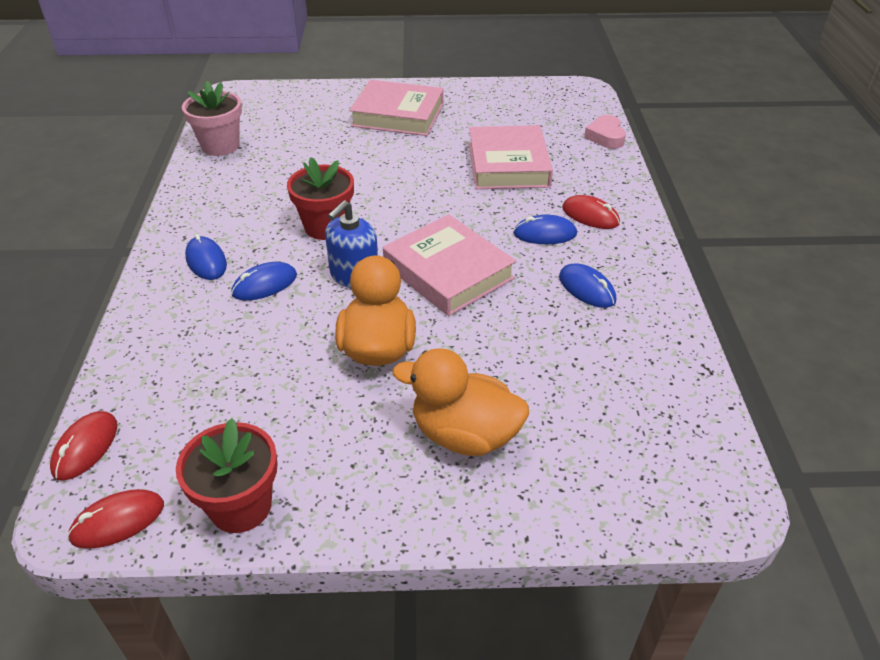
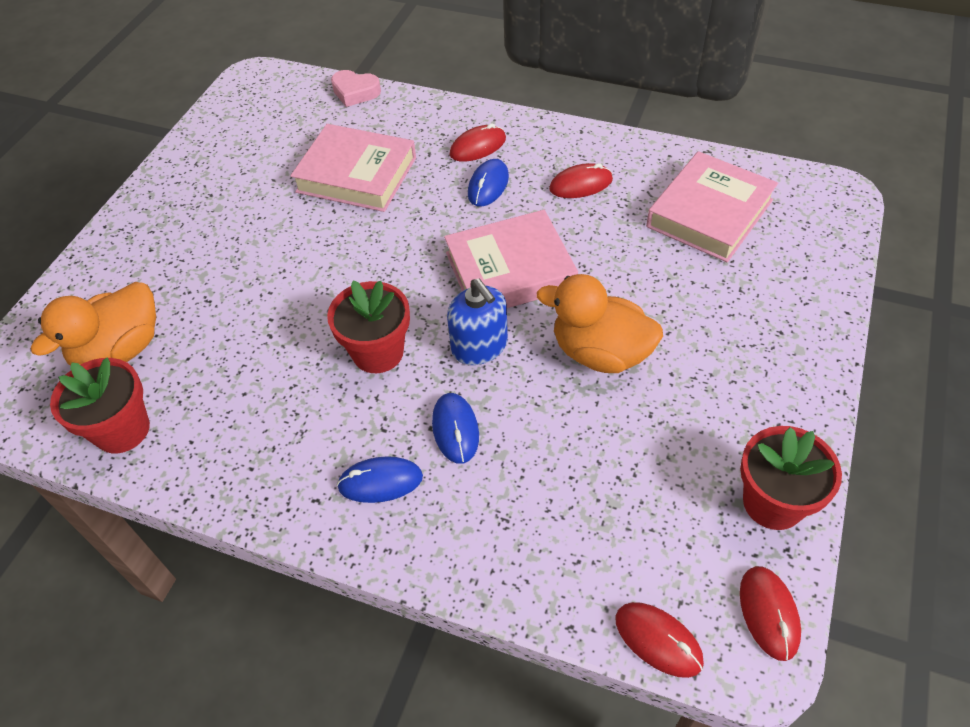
camera: 65 degrees left, 10 degrees up
pink flower pot [182,81,242,156] -> red flower pot [50,357,150,453]
pink book [349,80,444,136] -> pink book moved to [646,151,778,262]
orange duck [392,348,529,456] -> orange duck moved to [31,282,156,366]
blue mouse [559,264,616,308] -> red mouse [549,163,613,198]

